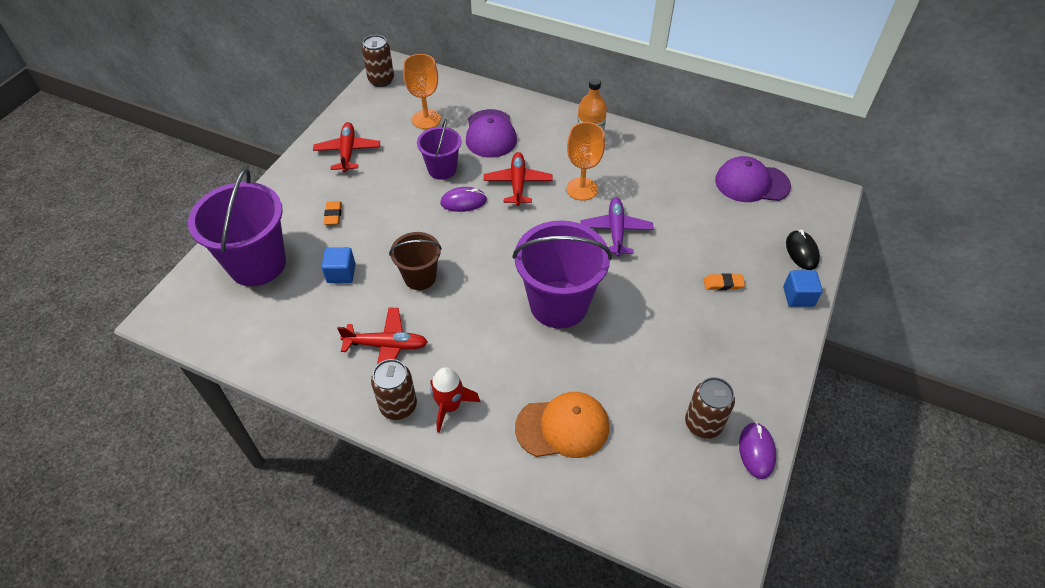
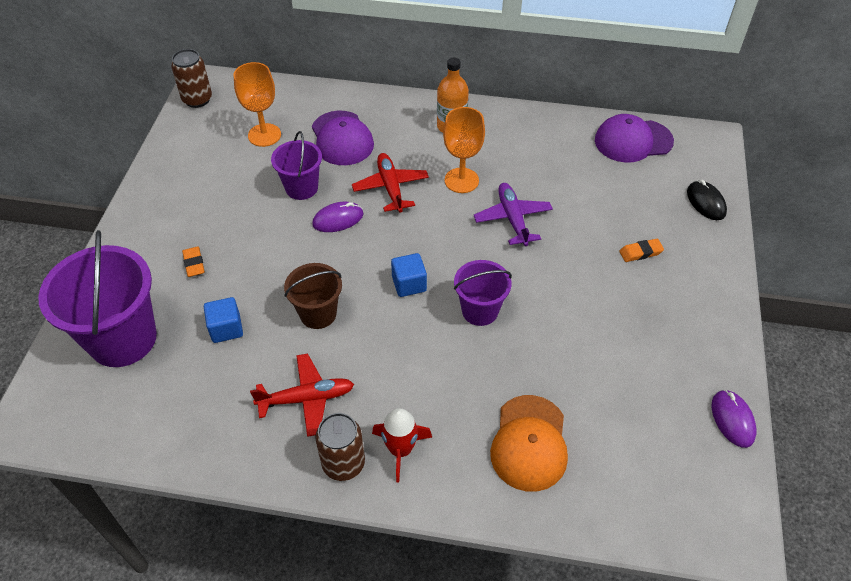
camera: 15 degrees left, 0 degrees up
red plane [313,122,380,172] -> none
purple bucket [513,220,612,329] -> purple bucket [454,260,512,326], size x0.56
orange cap [515,392,609,458] -> orange cap turned 120 degrees clockwise [490,395,568,492]
brown can [685,377,735,439] -> none
blue cube [783,270,823,307] -> blue cube moved to [391,253,427,297]

